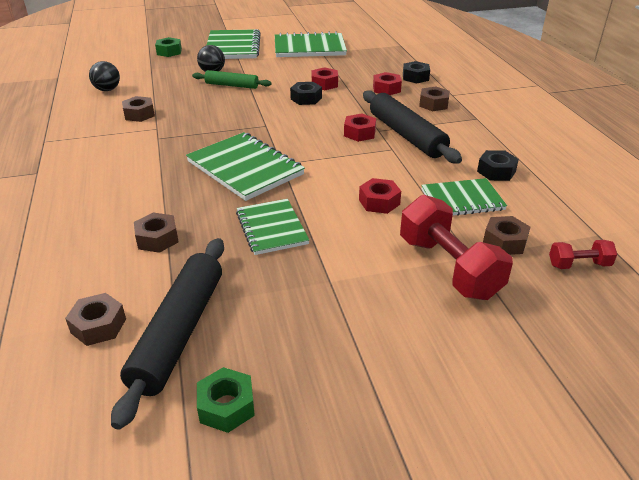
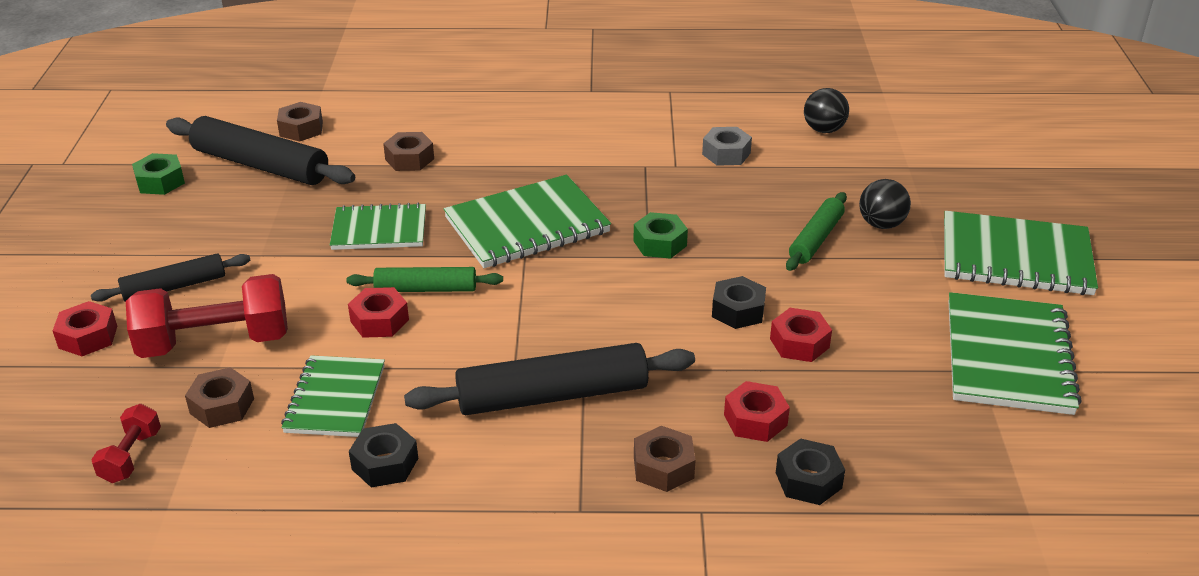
camera: 105 degrees right, 0 degrees up
brown nut [122,96,155,122] -> grey nut [702,127,752,166]
green nut [155,37,182,57] -> green nut moved to [633,212,688,259]
red nut [344,114,376,142] -> red nut moved to [53,301,117,356]
none -> black rolling pin [91,254,250,302]
none -> green rolling pin [346,267,503,292]

